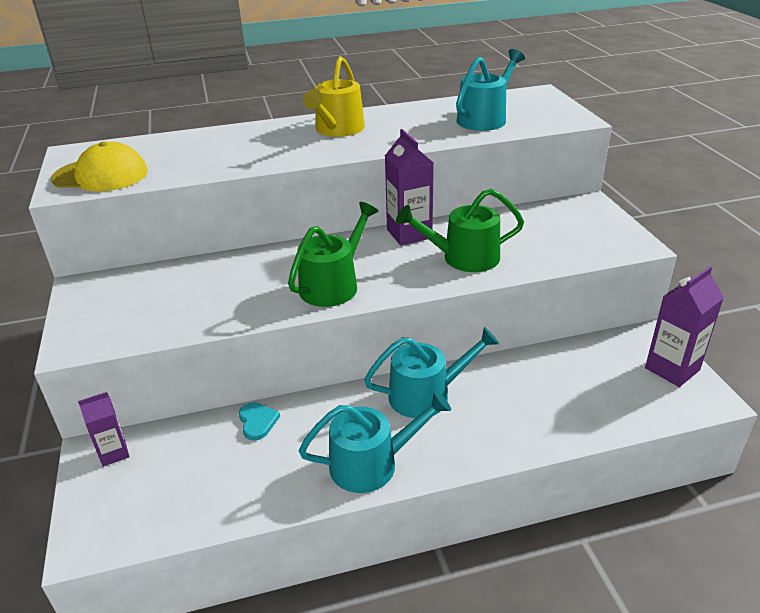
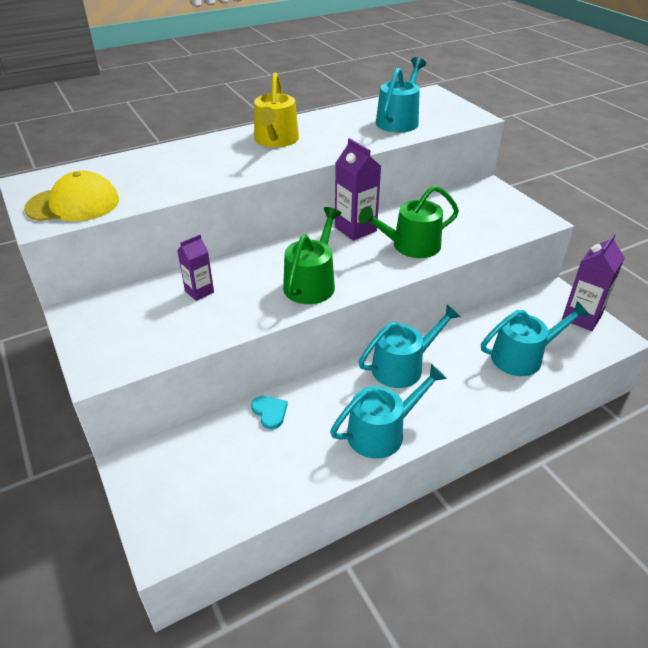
camera: 15 degrees left, 5 degrees up
purple carton [78,392,130,467] -> purple carton moved to [177,235,214,301]
none -> turquoise watering can [481,301,590,376]

